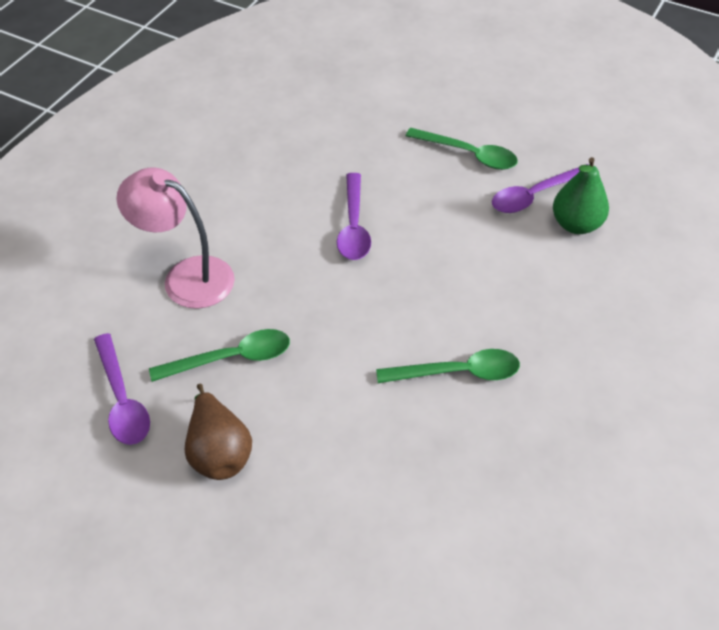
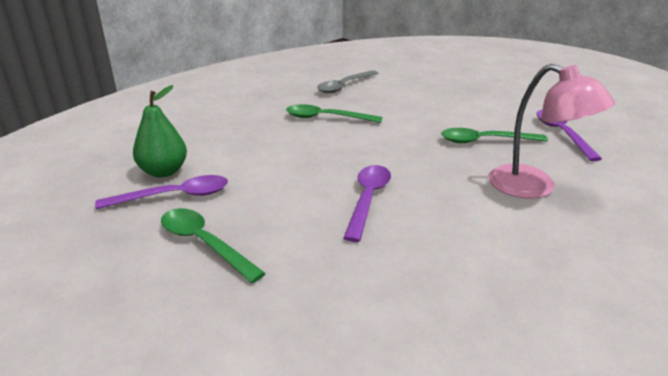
camera: 165 degrees left, 20 degrees down
brown pear [185,384,252,480] -> none
none -> grey spoon [317,70,379,93]

